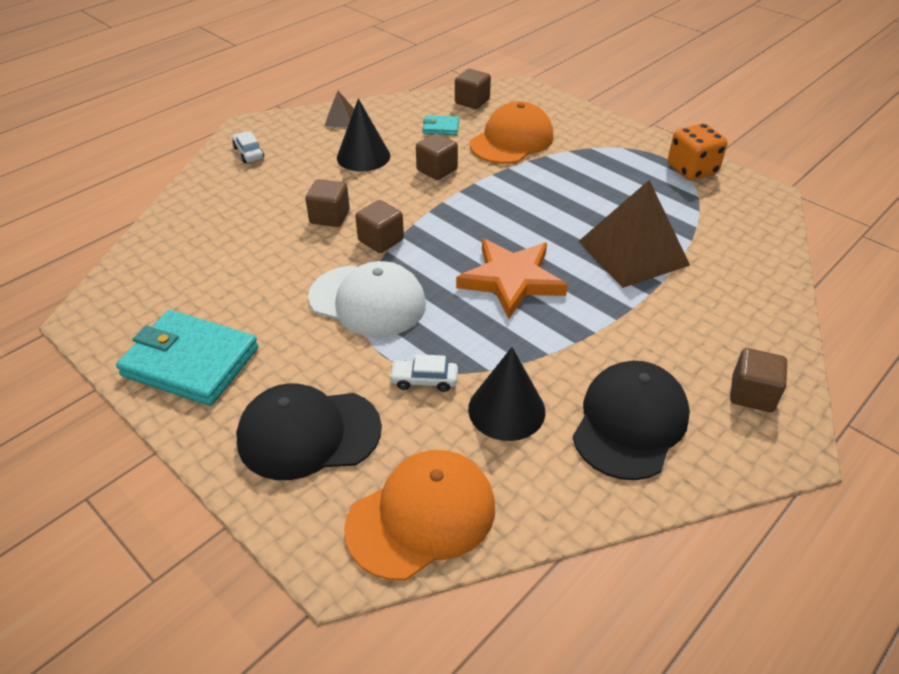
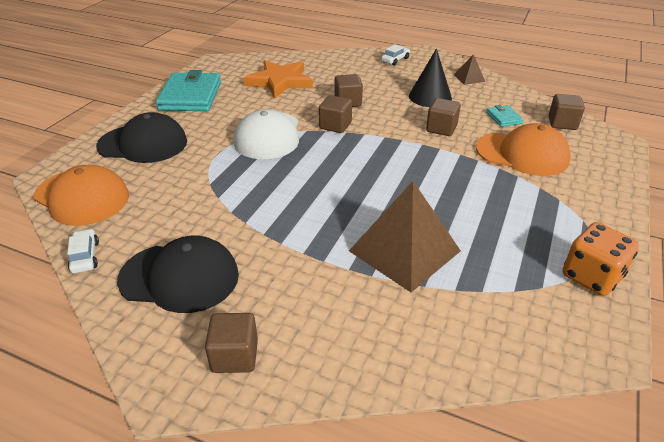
camera: 70 degrees right, 5 degrees down
black cap [236,383,382,480] -> black cap turned 120 degrees clockwise [96,112,187,163]
white car [389,354,458,392] -> white car moved to [67,229,99,273]
orange star [456,239,568,319] -> orange star moved to [244,60,313,99]
black cone [468,347,545,441] -> none

